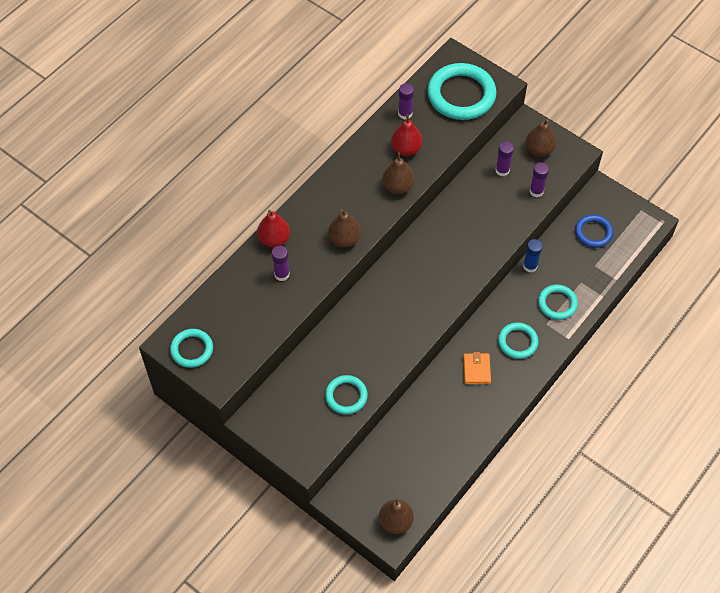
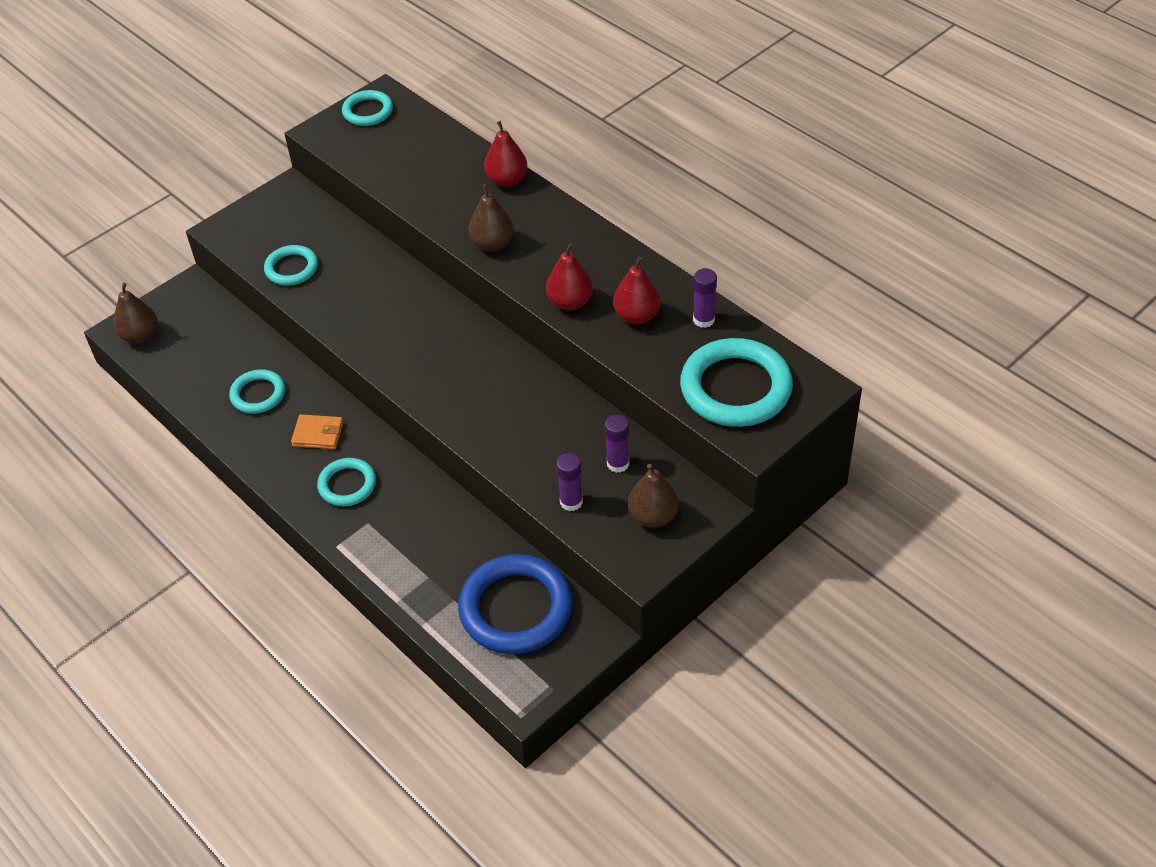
camera: 100 degrees right, 10 degrees down
purple glue stick [272,246,290,281] -> none
brown pear [382,152,414,194] -> red pear [546,243,593,310]
blue glue stick [523,239,543,272] -> none
turquoise ring [538,284,578,320] -> turquoise ring moved to [229,369,285,414]
blue ring [575,214,613,248] -> blue ring [458,554,573,654], size x1.81

